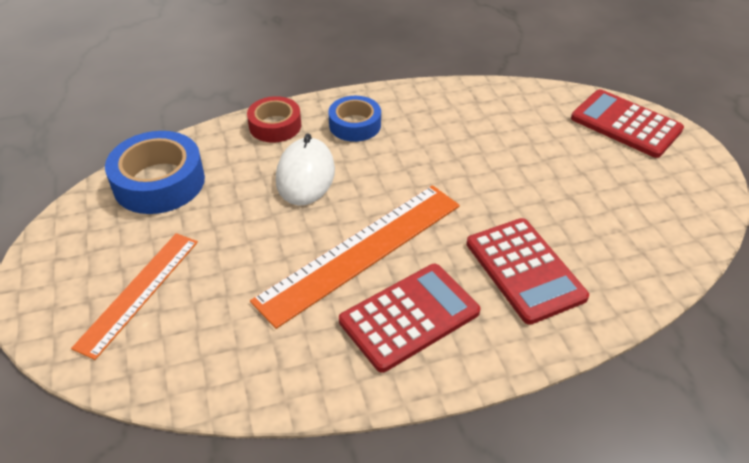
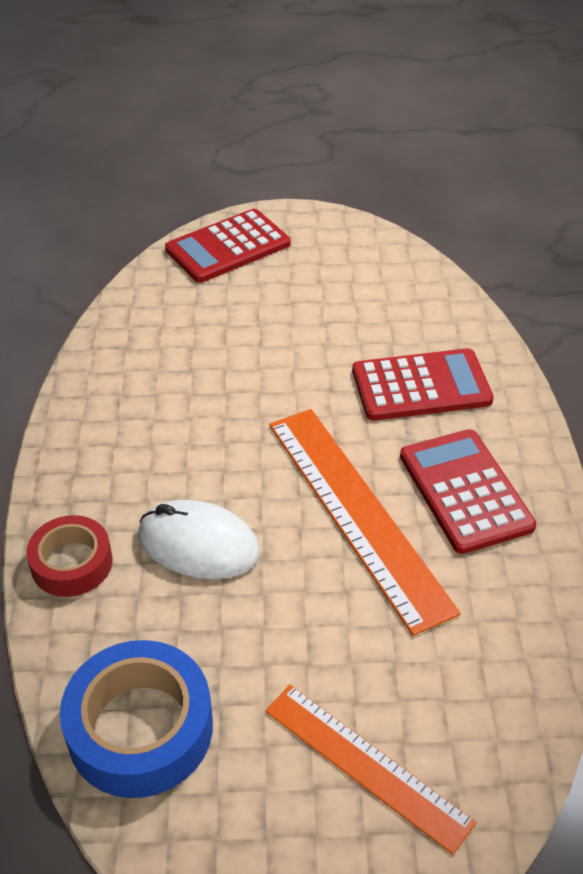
camera: 75 degrees left, 0 degrees up
blue tape [328,96,381,142] -> none

